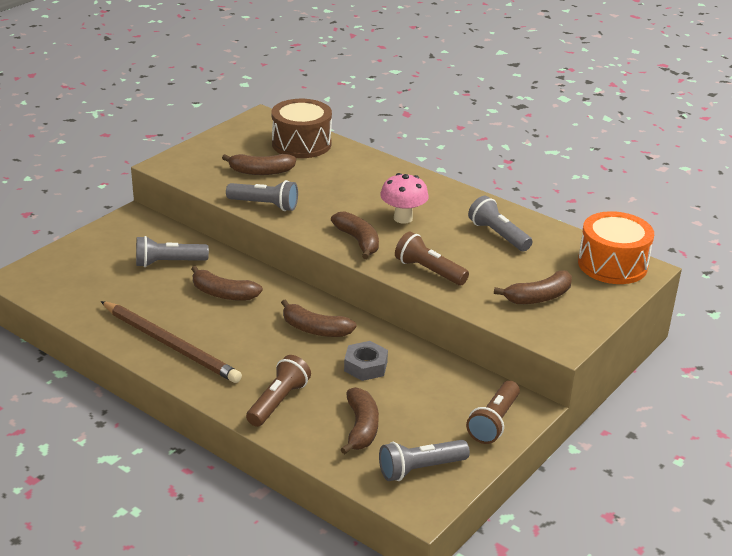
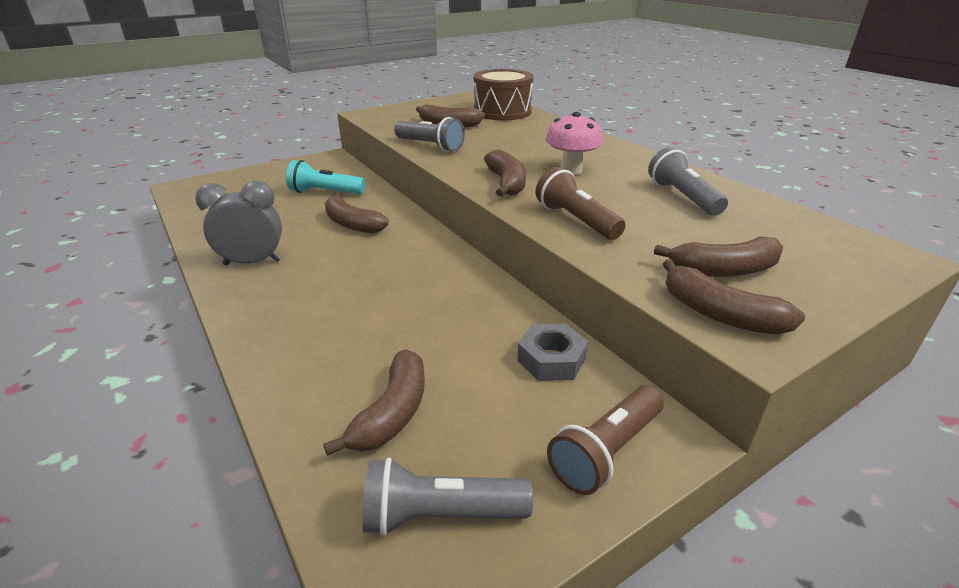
camera: 20 degrees right, 0 degrees up
brown pencil [101,301,242,383] -> grey clock [195,181,282,266]
grey flashlight [136,236,209,267] -> turquoise flashlight [286,160,365,195]
brown flashlight [246,355,311,427] -> none
brown banana [281,299,357,337] -> brown banana moved to [663,259,805,334]
grey nut [344,341,388,381] -> grey nut moved to [517,323,588,381]
orange drum [578,211,654,284] -> none

